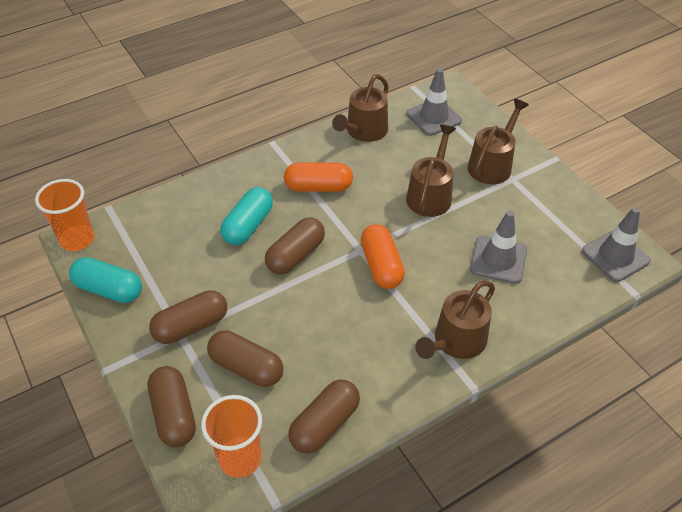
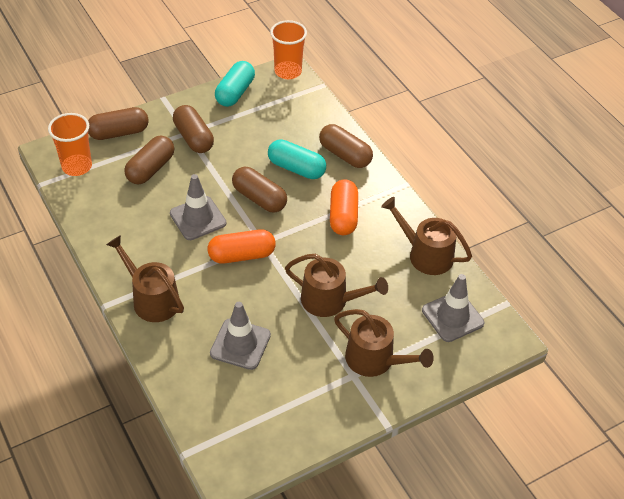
camera: 90 degrees right, 0 degrees up
brown capsule [288,379,360,454] -> brown capsule moved to [319,124,373,168]
grey traffic cone [582,207,651,282] -> grey traffic cone moved to [170,174,226,240]

